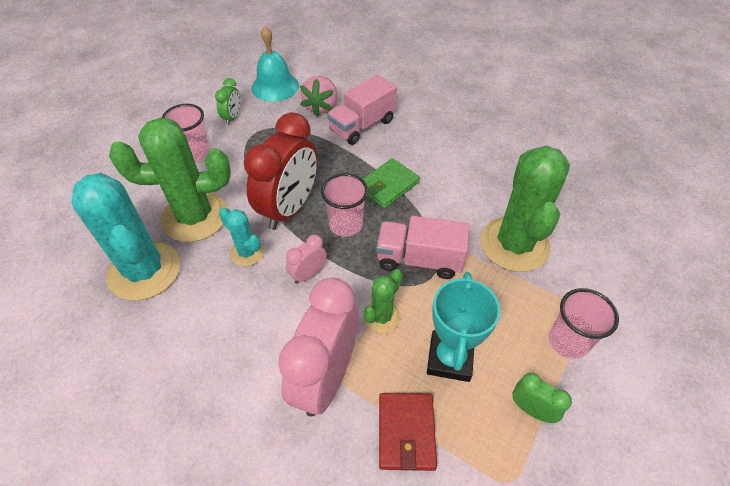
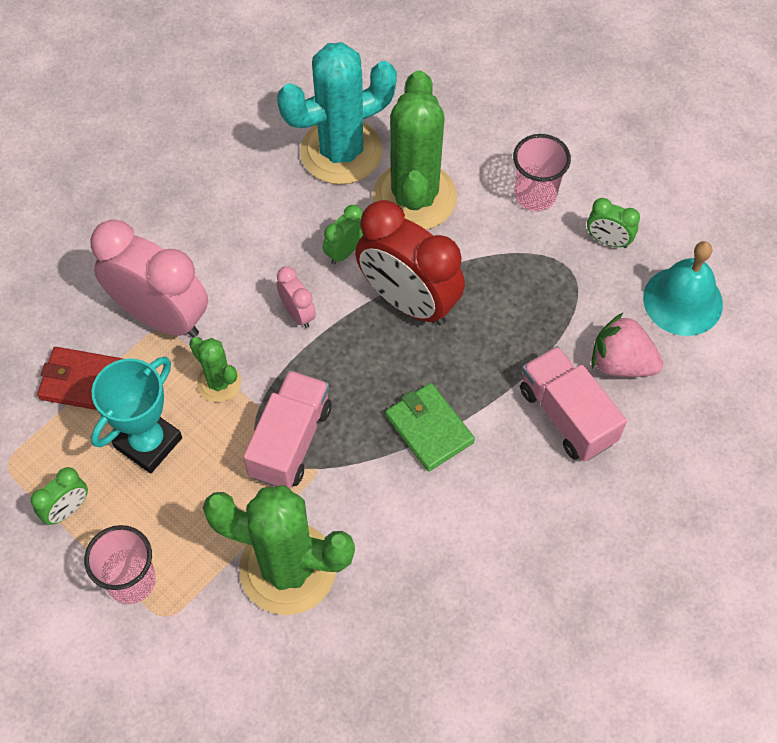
camera: 100 degrees right, 10 degrees up
turquoise cactus [219,208,264,266] -> green clock [323,205,363,265]
pink cup [321,173,368,237] -> none
turquoise trophy [427,272,500,382] -> turquoise trophy turned 75 degrees counterclockwise [91,357,182,473]

